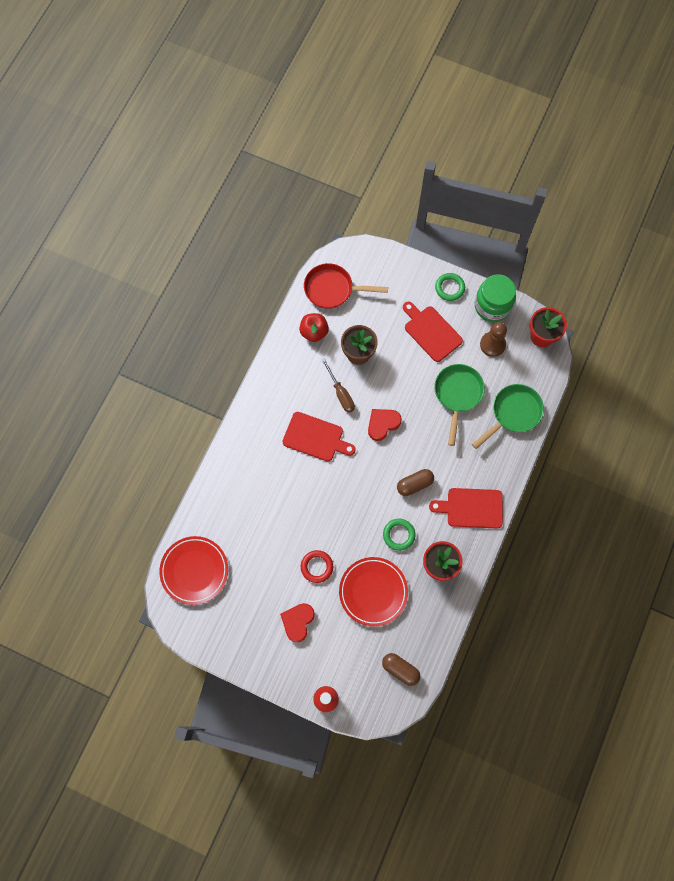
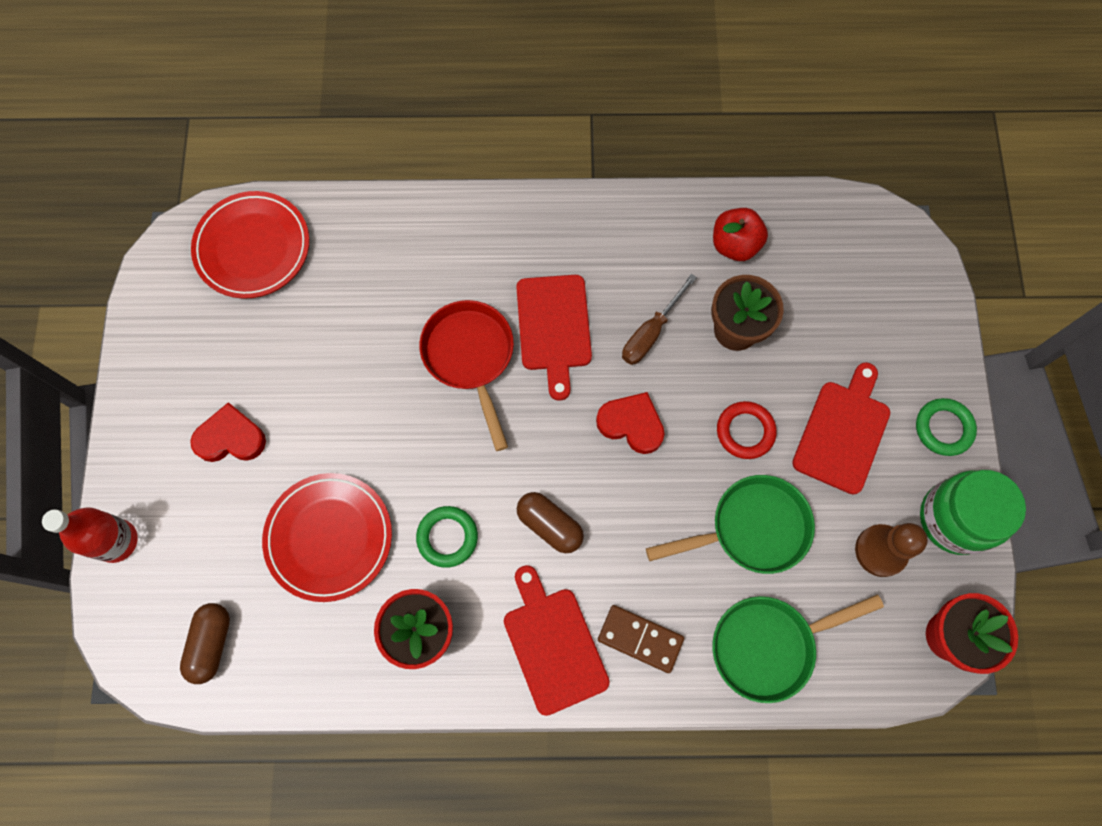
camera: 65 degrees right, 0 degrees up
red ring [301,550,333,583] -> red ring moved to [717,401,777,459]
red pan [304,263,388,309] -> red pan moved to [419,300,514,451]
green pan [472,384,544,449] -> green pan turned 135 degrees clockwise [713,594,884,703]
none -> brown domino [598,605,684,673]

